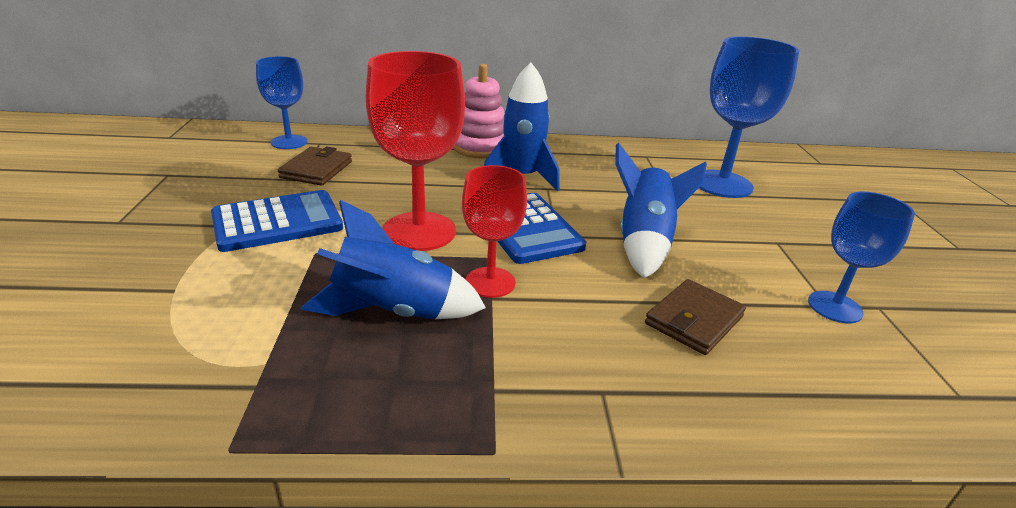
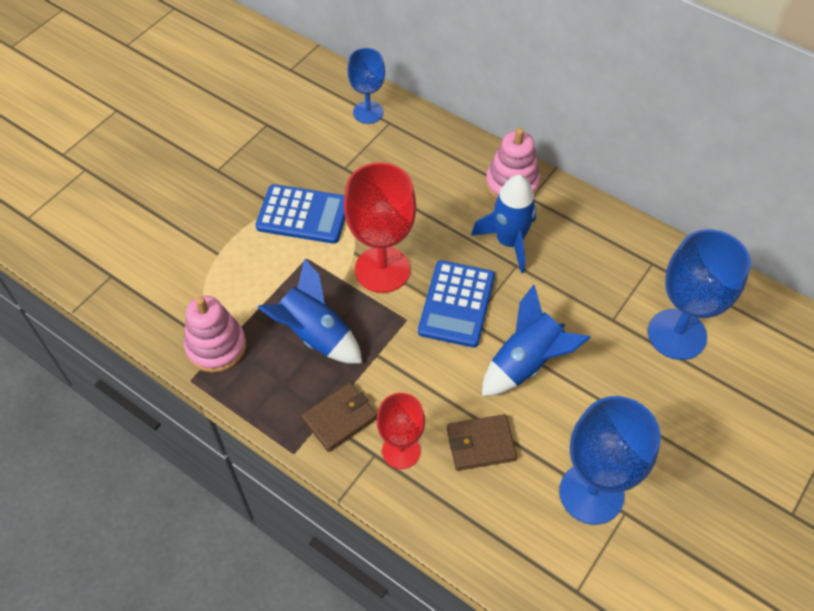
camera: 40 degrees right, 25 degrees up
brown wallet [278,147,352,186] -> brown wallet moved to [301,382,377,452]
red goblet [462,165,527,298] -> red goblet moved to [377,393,425,469]
blue goblet [808,192,915,323] -> blue goblet [559,396,661,525], size x1.63
none -> pink stacking toy [184,296,246,373]

